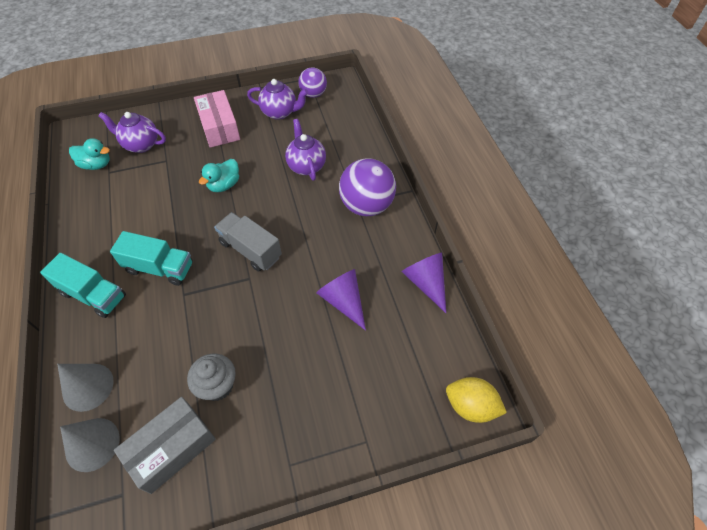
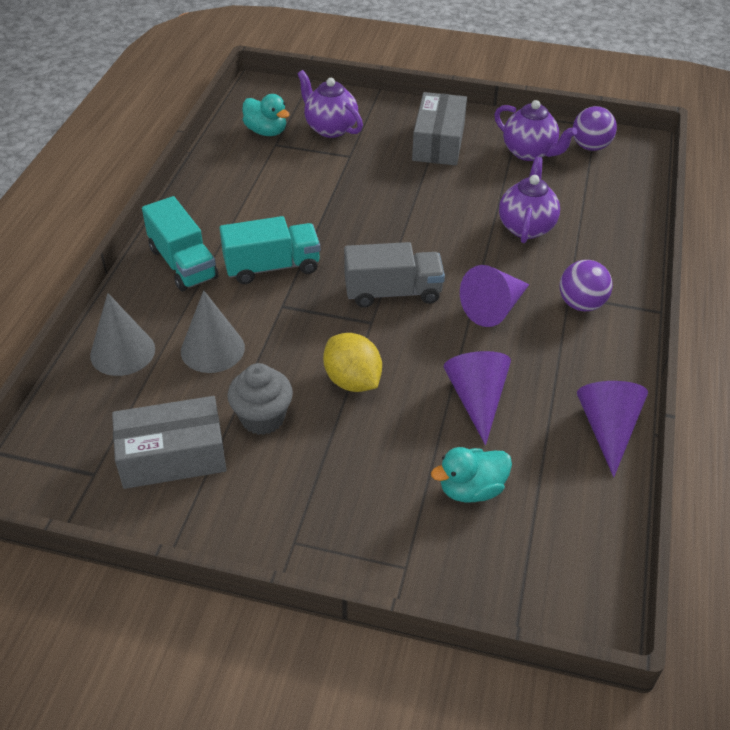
camera: 30 degrees right, 10 degrees down
grey cone [60,418,120,472] -> grey cone moved to [181,290,245,373]
turquoise truck [110,231,193,286] -> turquoise truck turned 60 degrees counterclockwise [220,216,320,284]
pink box [194,90,240,148] -> grey box [412,92,467,166]
turquoise duck [199,159,239,192] -> turquoise duck moved to [431,447,512,502]
grey truck [214,212,282,272] -> grey truck turned 105 degrees clockwise [344,242,445,308]
purple ball [339,158,396,216] -> purple ball [560,260,613,311], size x0.60
yellow lemon [446,377,507,423] -> yellow lemon moved to [323,333,382,392]
none -> purple cone [460,265,529,327]

